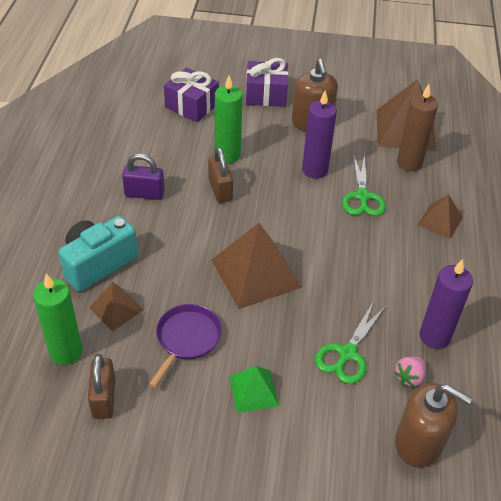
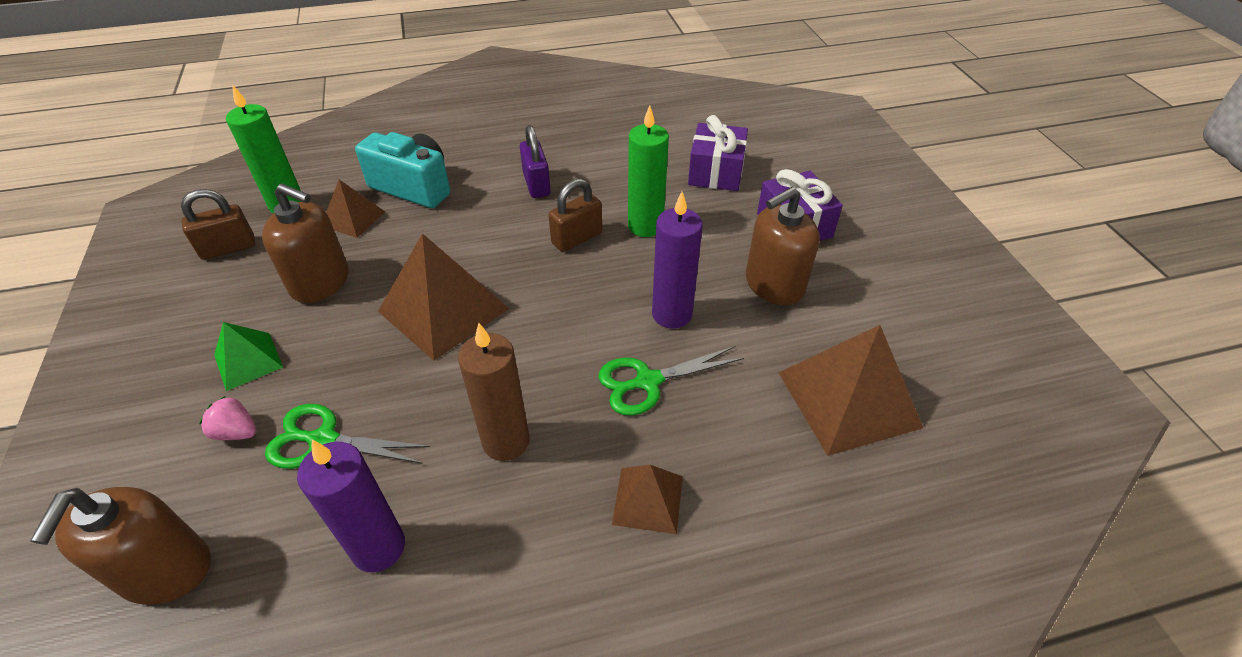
camera: 70 degrees right, 0 degrees up
purple pan [149,304,222,388] -> brown soap dispenser [262,183,349,303]
pink strawberry [394,357,426,387] -> pink strawberry moved to [199,396,257,440]
brown candle [397,84,438,171] -> brown candle moved to [458,323,530,461]

